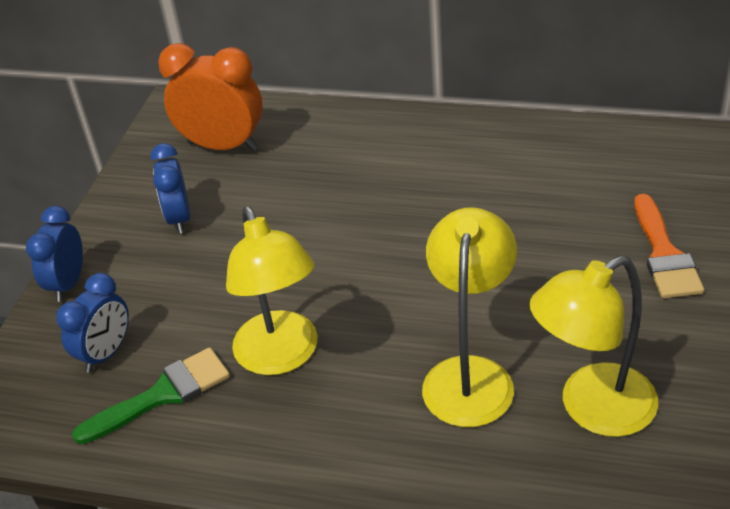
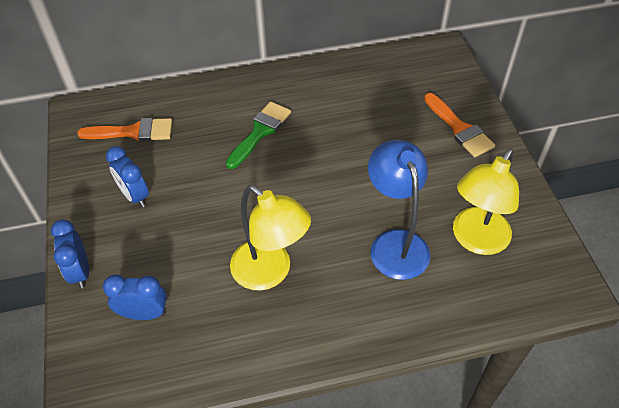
camera: 30 degrees left, 10 degrees up
blue clock [56,273,129,373] -> blue clock turned 90 degrees counterclockwise [103,274,167,320]
green brush [72,347,230,444] -> green brush moved to [226,102,291,169]
orange clock [158,43,263,151] -> orange brush [77,118,172,142]
yellow lamp [422,207,517,427] -> blue lamp [368,140,430,280]

